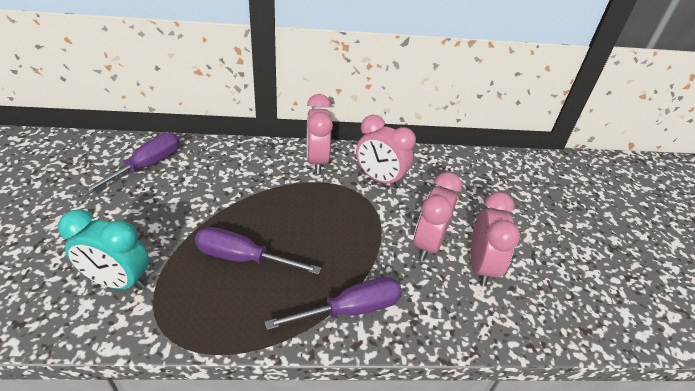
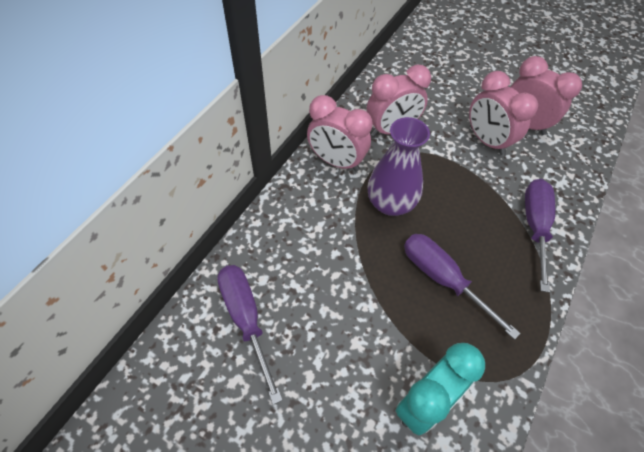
camera: 55 degrees left, 15 degrees up
purple screwdriver [195,227,321,275] -> purple screwdriver turned 90 degrees clockwise [404,234,521,340]
none -> purple vase [367,117,430,216]

